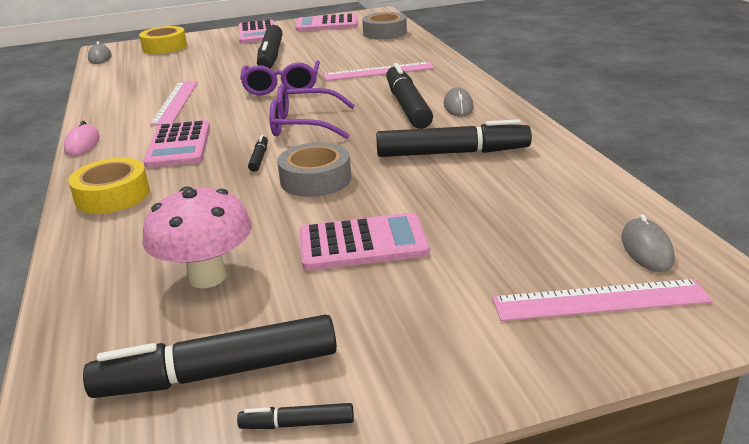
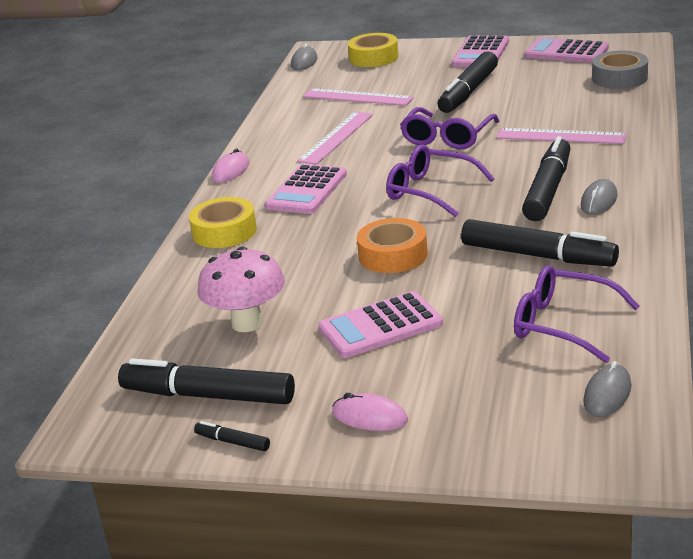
camera: 30 degrees right, 0 degrees up
black marker [248,135,268,172] -> none
grey tape [277,142,351,197] -> orange tape [357,218,428,273]
pink calculator [299,213,429,271] -> pink calculator turned 135 degrees clockwise [318,291,443,358]
pink ruler [492,279,712,321] -> pink ruler moved to [302,88,414,106]
none -> pink mouse [332,393,408,431]
none -> purple glasses [514,265,640,363]

